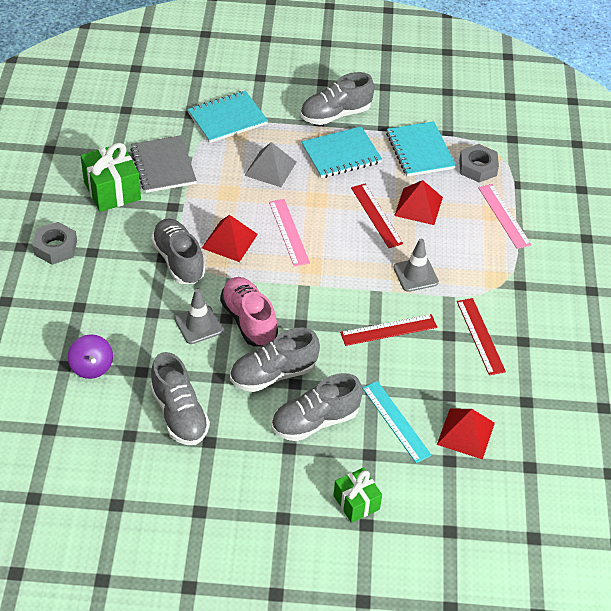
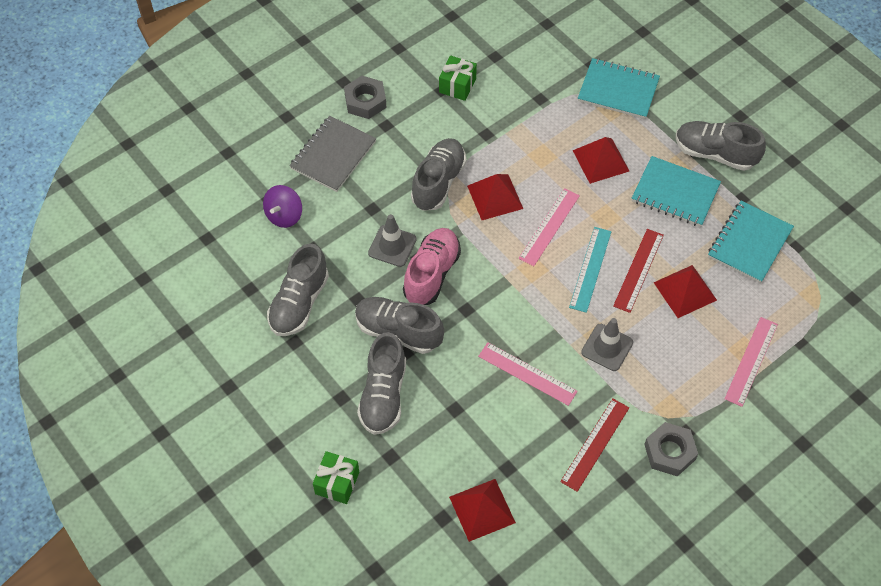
camera: 50 degrees right, 10 degrees up
green gift [81,143,141,212] -> green gift [439,55,477,101], size x0.63
grey notebook [130,135,197,193] -> grey notebook moved to [289,116,376,192]
grey pyramid [244,142,297,187] -> red pyramid [573,137,629,184]
grey shoe [272,373,363,441] -> grey shoe turned 105 degrees counterclockwise [357,332,406,435]
red ruler [340,314,437,346] -> pink ruler [478,342,578,406]
turquoise ruler [362,381,432,463] -> turquoise ruler moved to [569,227,611,313]
grey nut [459,144,499,183] -> grey nut moved to [644,422,698,476]

